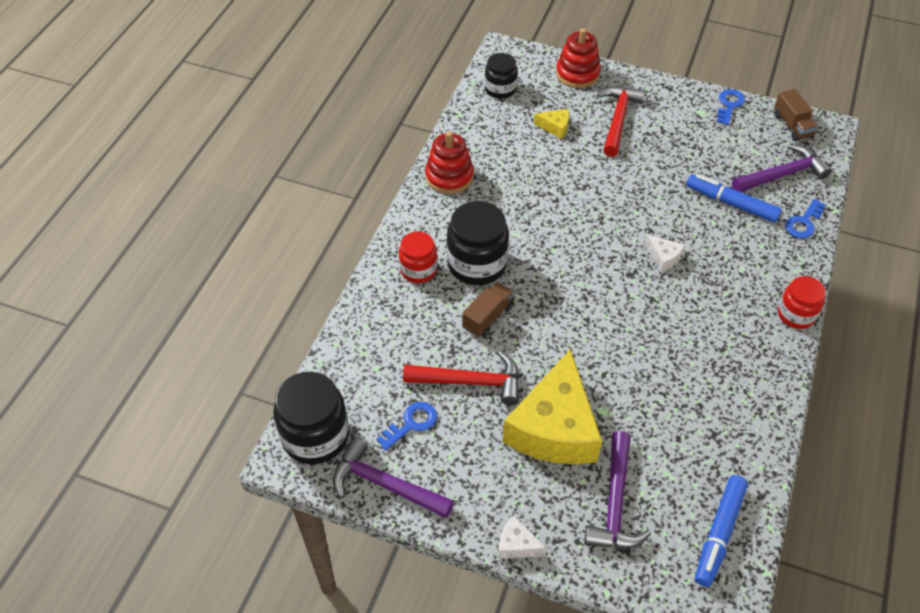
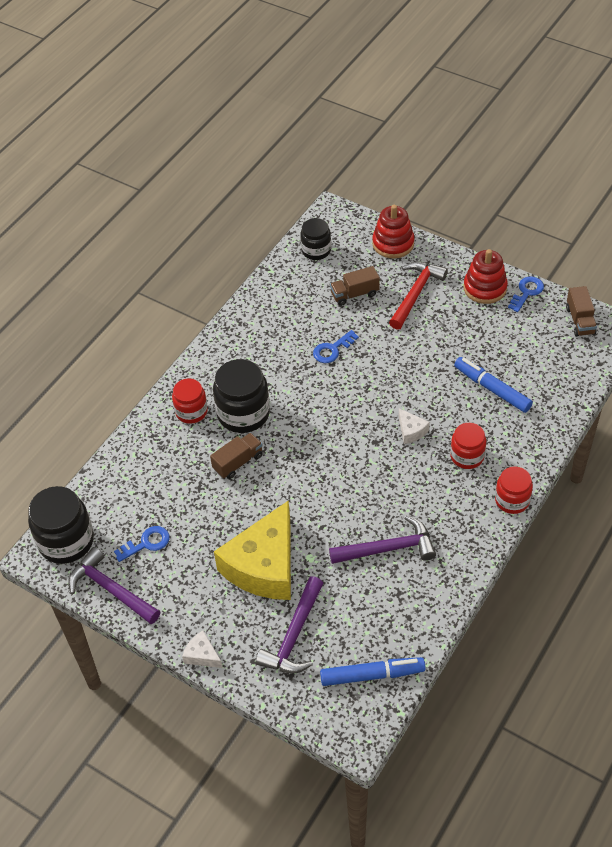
camera: 15 degrees right, 0 degrees up
red hammer [403,351,519,405] -> none
red stacking toy [425,132,474,194] -> red stacking toy moved to [464,249,508,304]
yellow cheese [534,109,569,139] -> brown truck [330,266,380,306]
blue marker [695,475,748,587] -> blue marker turned 135 degrees counterclockwise [320,657,426,686]
purple hammer [732,144,832,192] -> purple hammer moved to [329,516,436,564]
blue key [785,199,825,238] -> blue key moved to [313,330,359,363]
none -> red jar [450,423,486,469]

